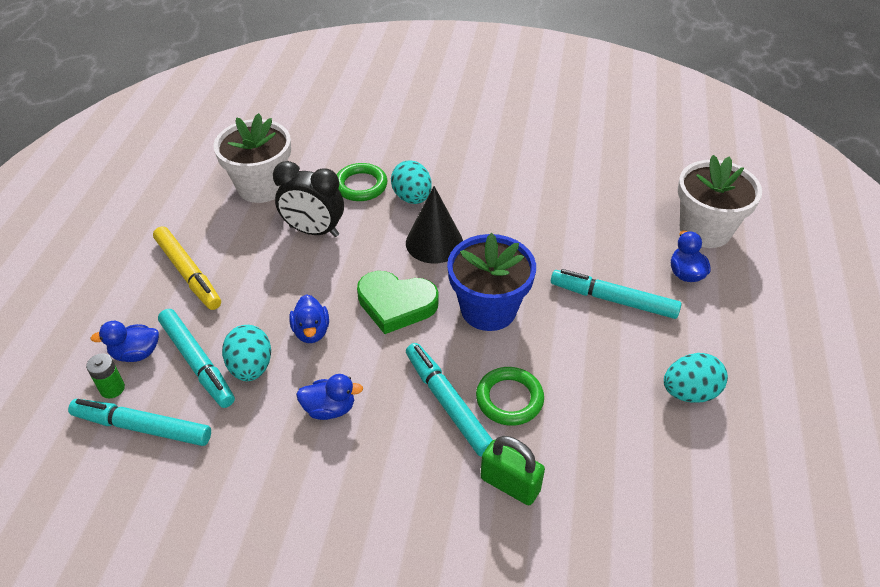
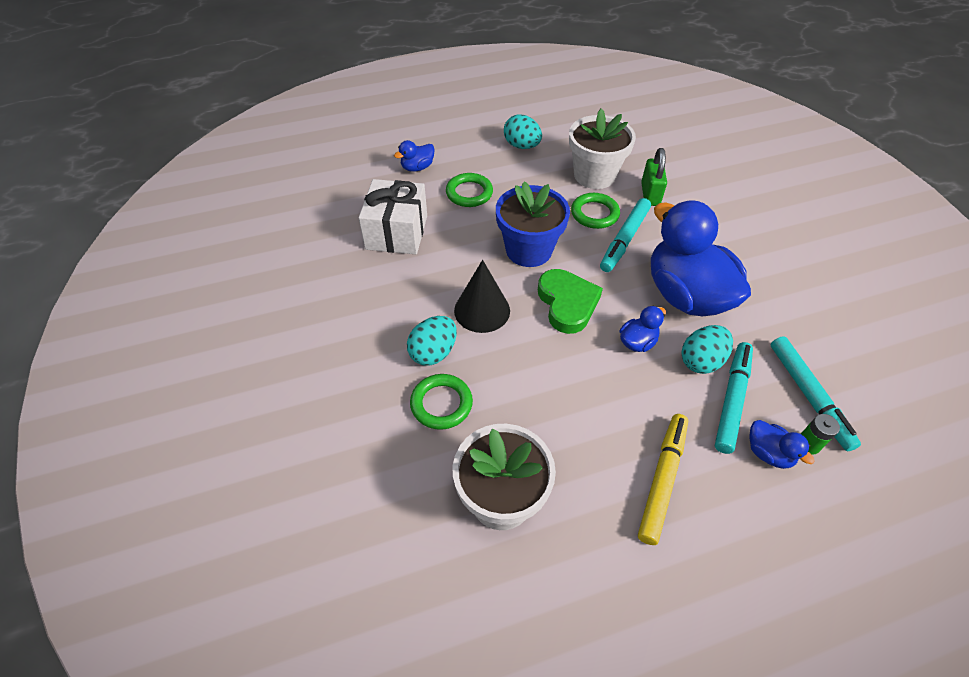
camera: 120 degrees left, 5 degrees up
black clock [273,161,344,237] -> none
blue duck [296,374,363,420] -> blue duck [651,200,751,316], size x2.40
turquoise marker [551,269,682,319] -> green ring [446,173,493,207]
white flower pot [678,155,762,248] -> white flower pot moved to [569,109,636,189]
none -> white gift [359,179,427,254]

